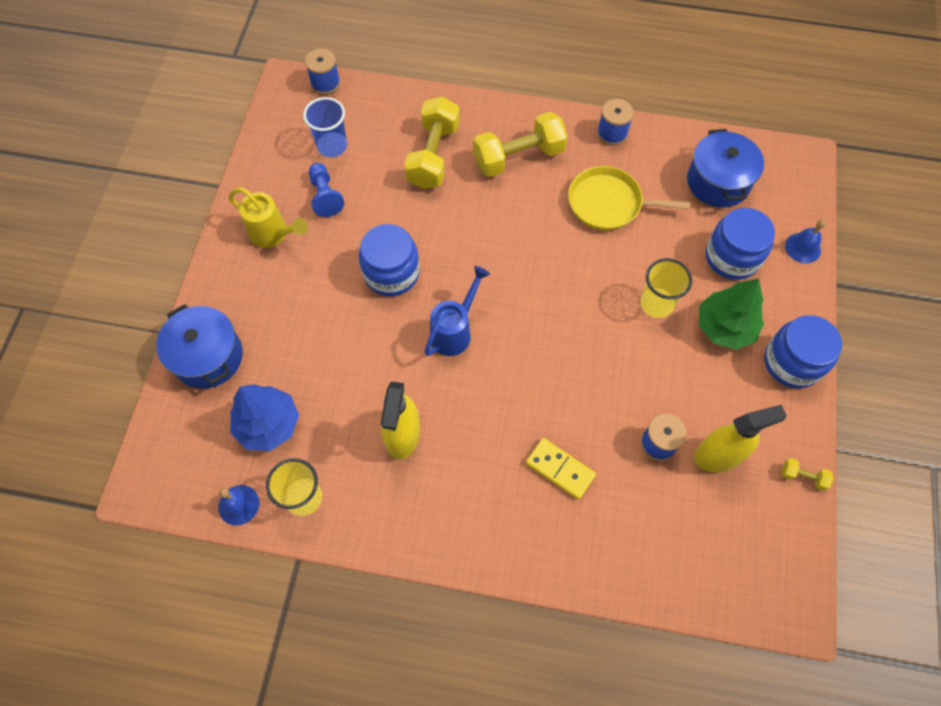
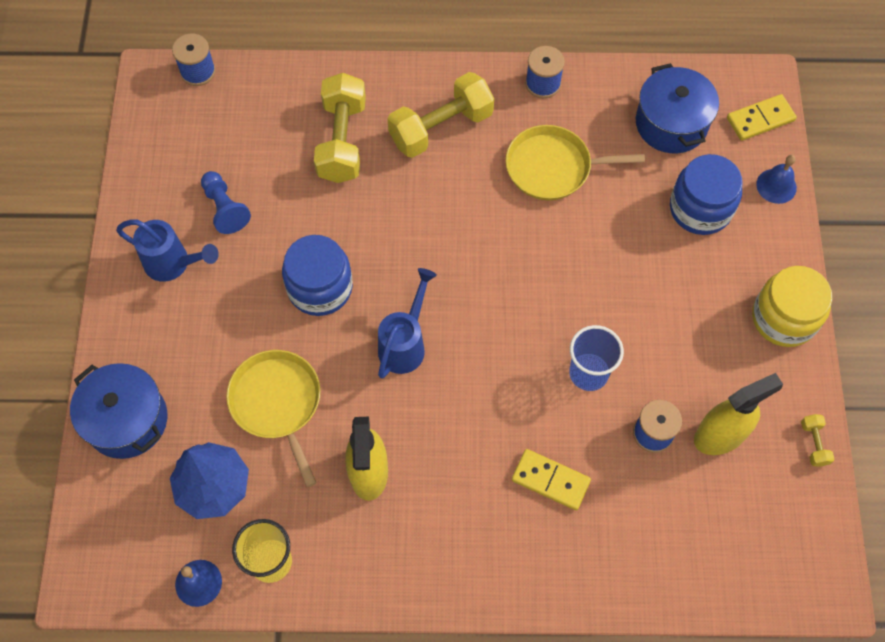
camera: 10 degrees left, 0 degrees up
yellow watering can [229,188,308,248] -> blue watering can [116,219,219,282]
blue cup [303,97,347,157] -> blue cup moved to [569,325,624,391]
yellow cup [640,258,692,318] -> none
green tree [699,278,764,350] -> none
blue jar [764,315,842,388] -> yellow jar [752,266,832,347]
yellow dumbbell [782,458,833,491] -> yellow dumbbell turned 75 degrees clockwise [801,414,834,467]
none -> yellow pan [226,350,320,487]
none -> yellow domino [727,94,797,141]

